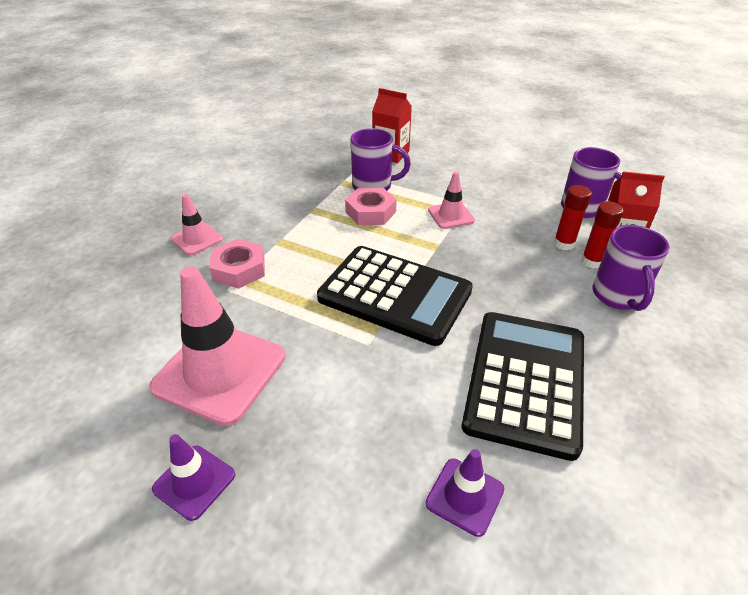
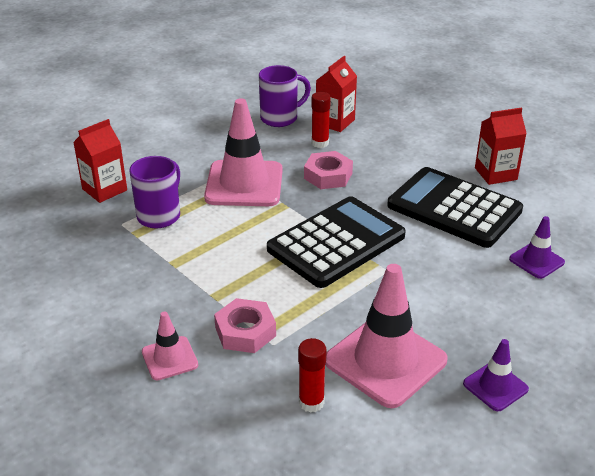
camera: 70 degrees left, 5 degrees down
pink nut [345,187,397,225] -> pink nut moved to [304,151,353,189]
pink traffic cone [428,172,475,229] -> pink traffic cone [204,98,283,206], size x1.97
red glue stick [581,201,624,268] -> red glue stick moved to [298,338,327,413]
purple mug [592,225,670,311] -> none
none -> red carton [475,107,527,185]

